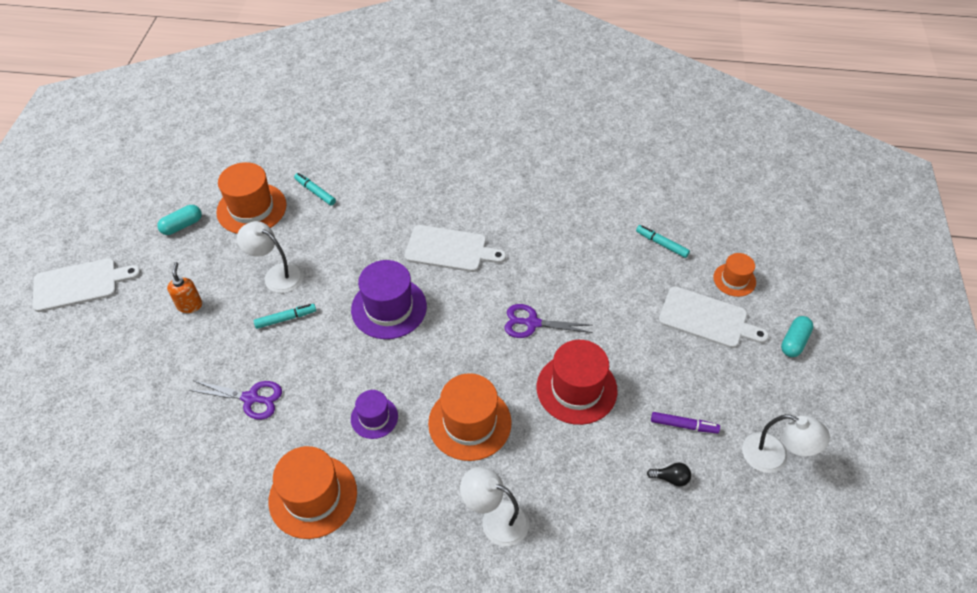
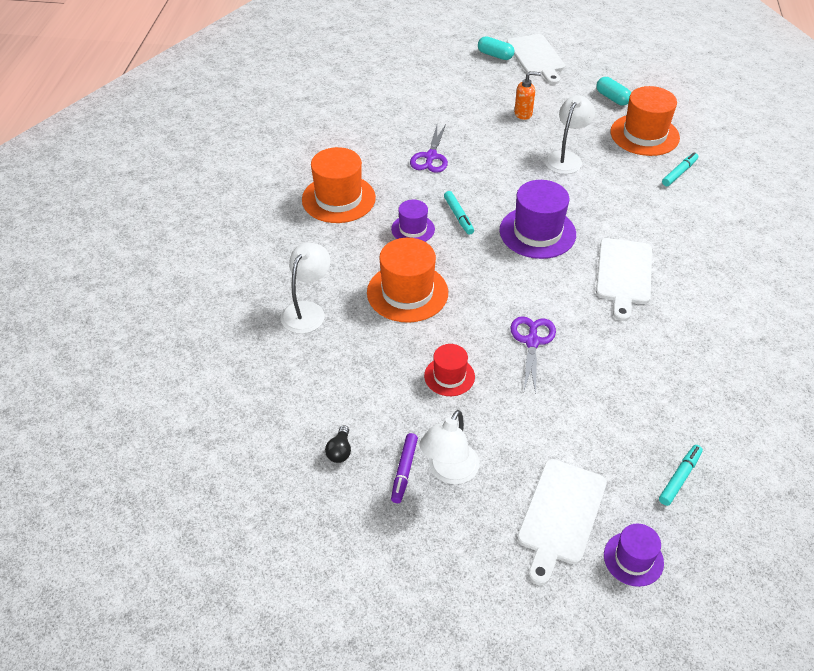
camera: 90 degrees right, 5 degrees down
turquoise marker [254,304,316,329] -> turquoise marker moved to [444,191,474,235]
red hat [537,340,618,425] -> red hat [424,344,475,396], size x0.57
orange hat [713,253,756,297] -> purple hat [604,524,664,587]
white lamp [742,414,830,473] -> white lamp moved to [420,410,480,484]
turquoise capsule [781,316,814,357] -> turquoise capsule moved to [478,36,514,60]

